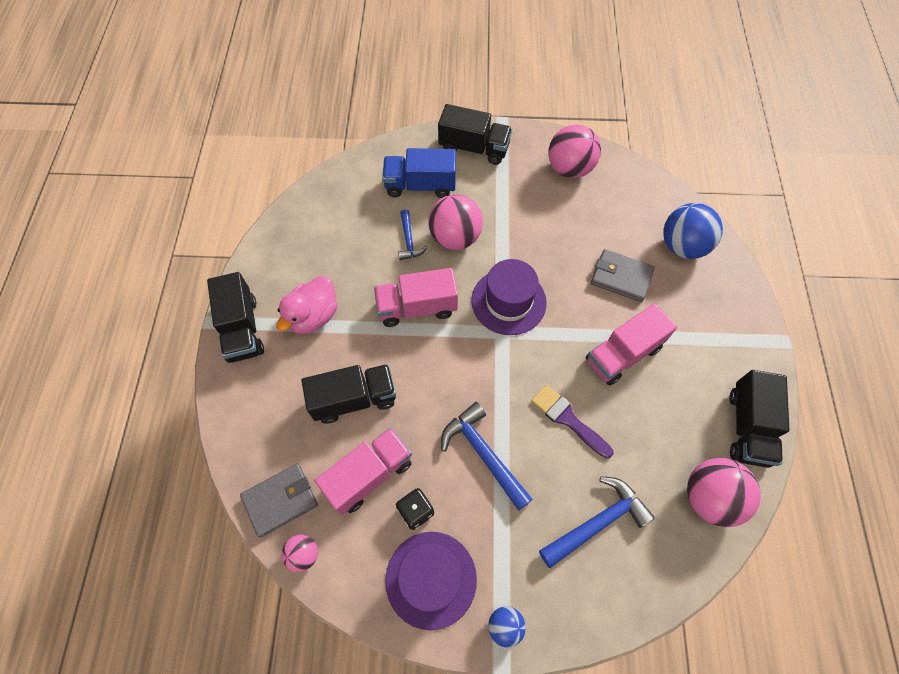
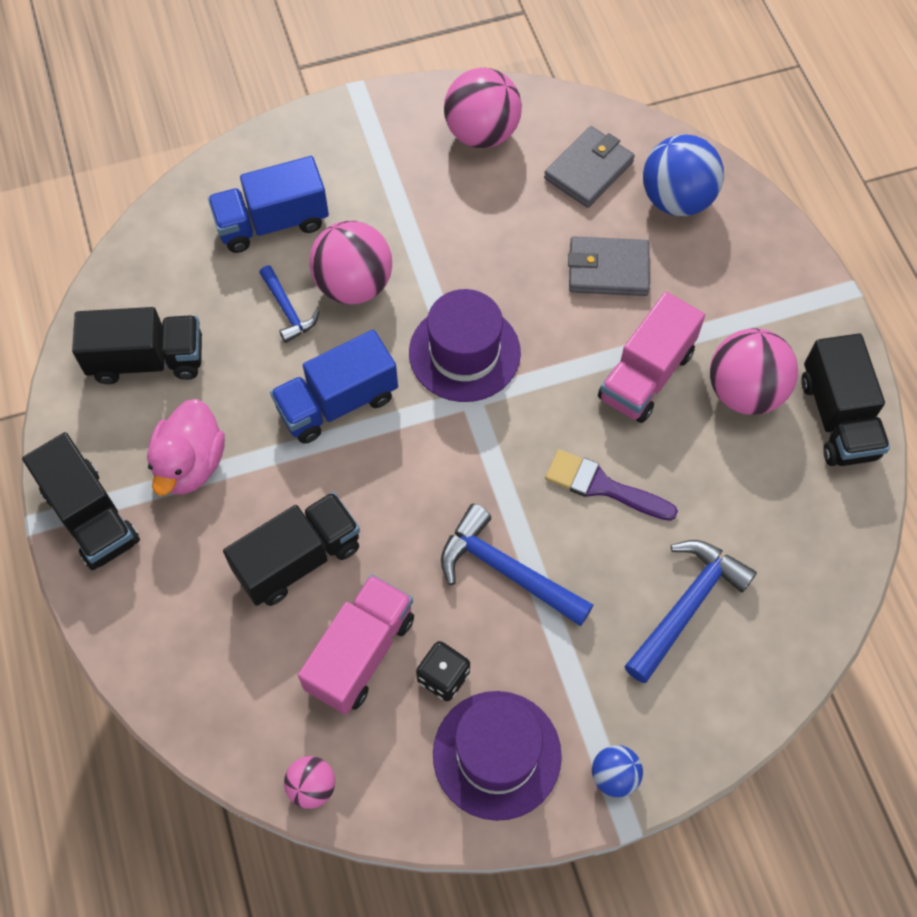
camera: 20 degrees left, 0 degrees up
grey wallet [240,464,318,538] -> grey wallet moved to [544,126,635,208]
pink truck [374,268,458,327] -> blue truck [270,330,398,444]
black truck [438,104,512,165] -> black truck moved to [72,307,202,384]
pink ball [687,458,761,527] -> pink ball moved to [710,328,798,415]

